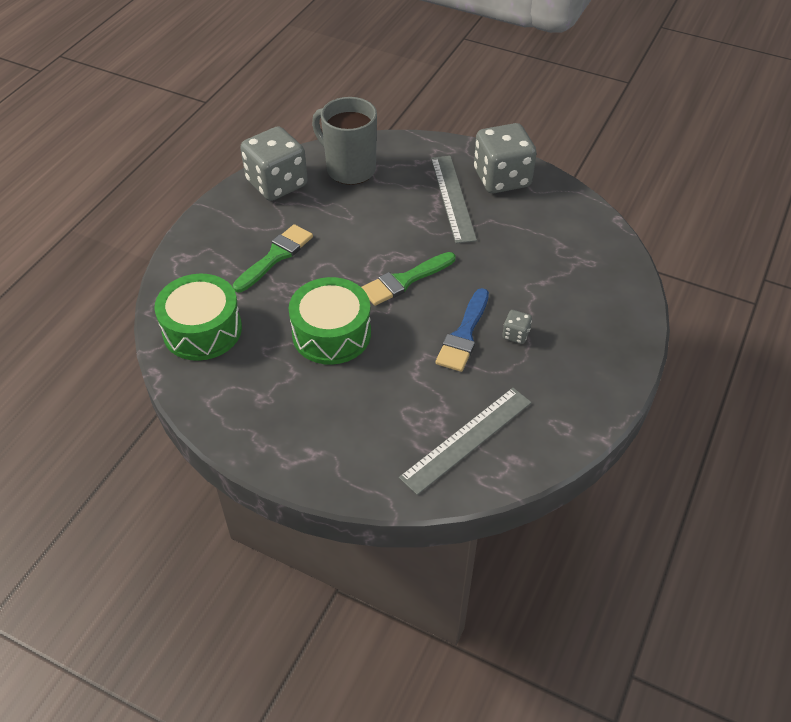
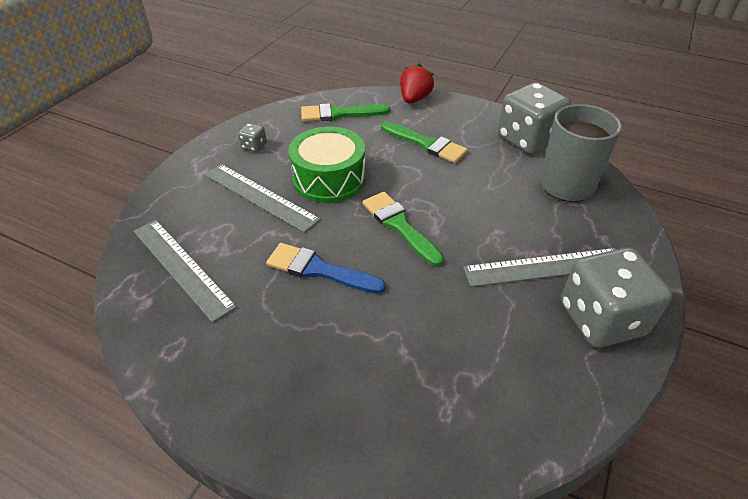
camera: 90 degrees right, 5 degrees down
green drum [154,274,242,361] -> green brush [301,103,390,121]
grey dice [502,310,532,344] -> grey dice moved to [238,123,267,152]
none -> grey ruler [204,164,321,233]
none -> red strawberry [400,63,434,103]

